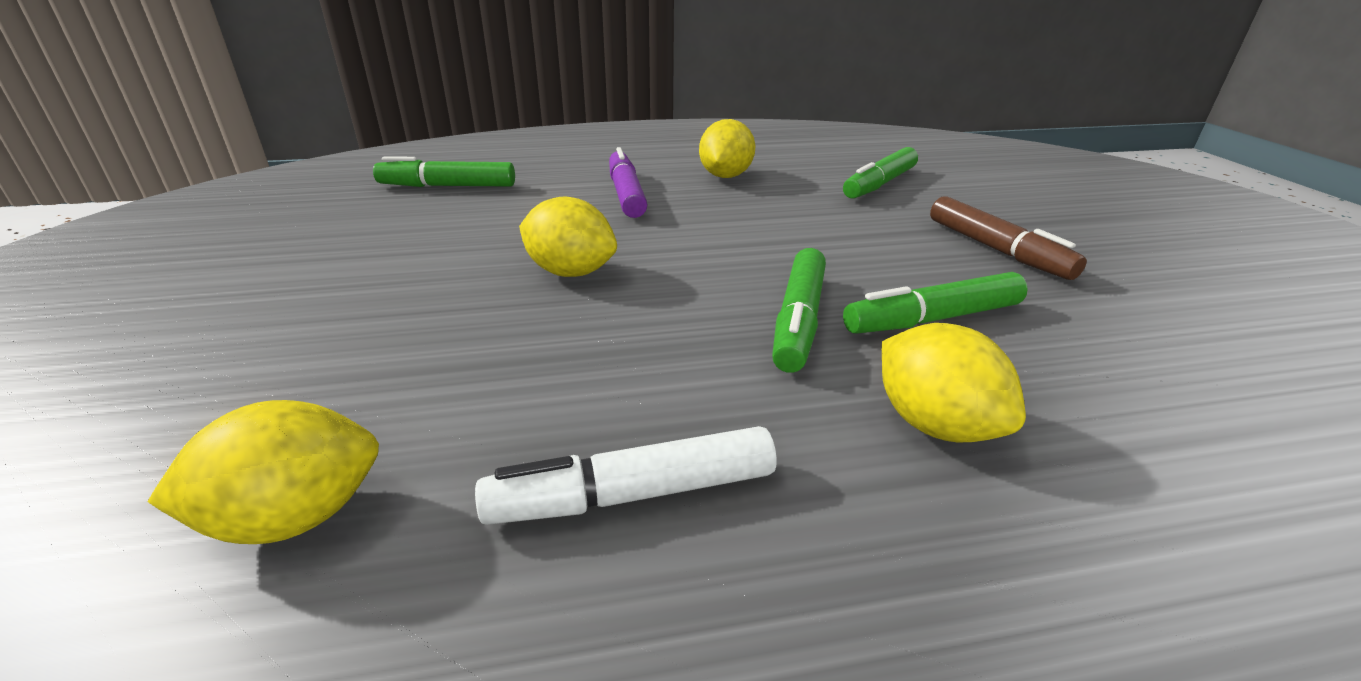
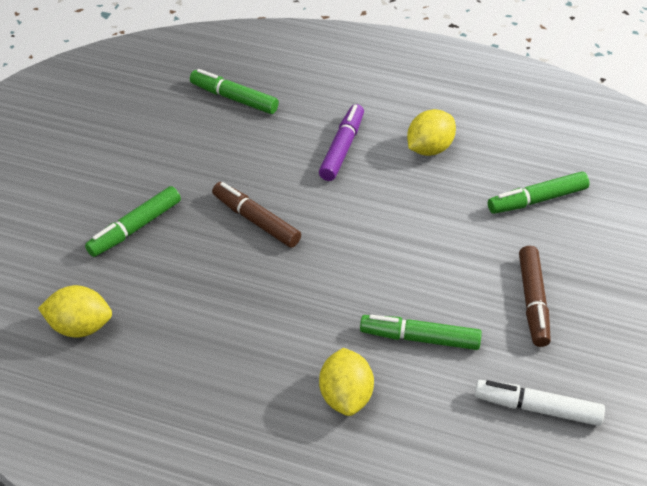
camera: 30 degrees right, 15 degrees up
white marker [475,426,777,525] -> white marker moved to [475,380,605,426]
yellow lemon [519,196,617,277] -> brown marker [212,182,301,248]
green marker [772,248,826,373] -> green marker moved to [85,186,181,257]

